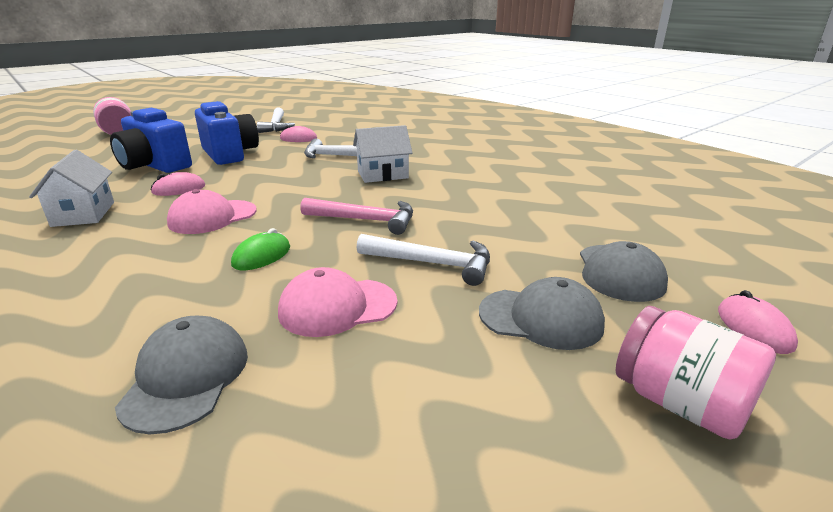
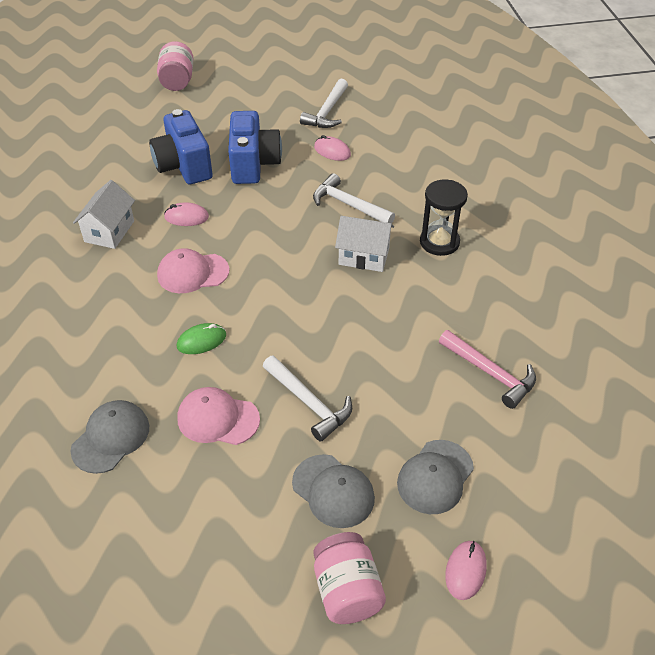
camera: 30 degrees right, 20 degrees up
pink hammer [300,198,413,235] -> pink hammer moved to [439,330,536,409]
none -> black hourglass [420,180,468,256]

